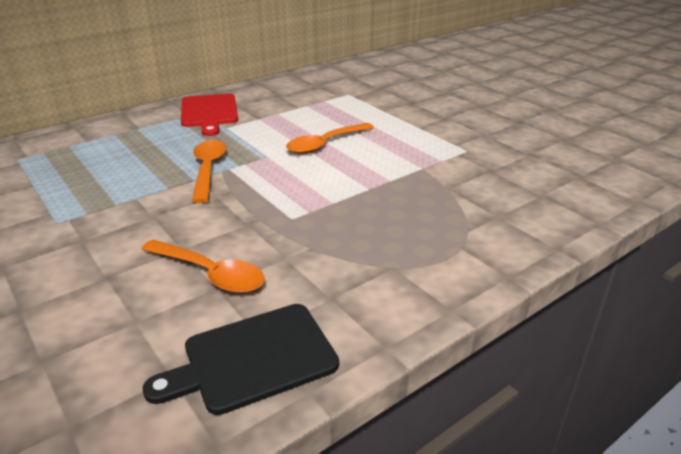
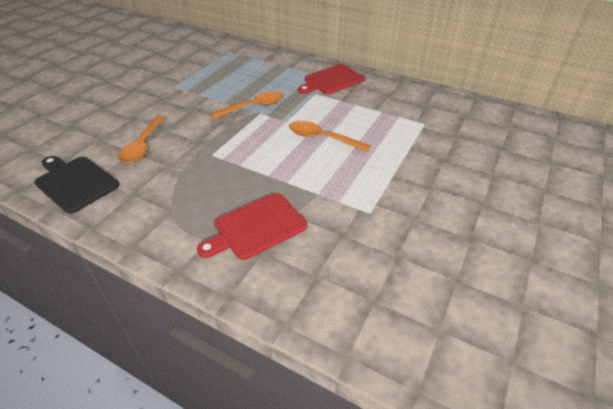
camera: 65 degrees right, 10 degrees up
none -> red cutting board [197,193,307,260]

